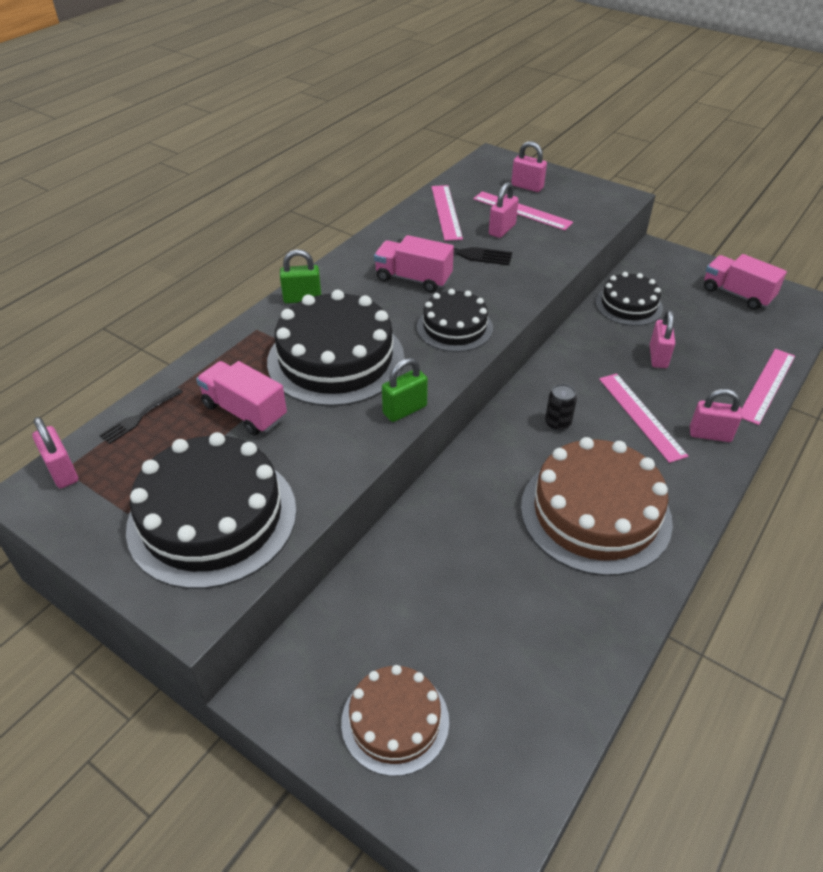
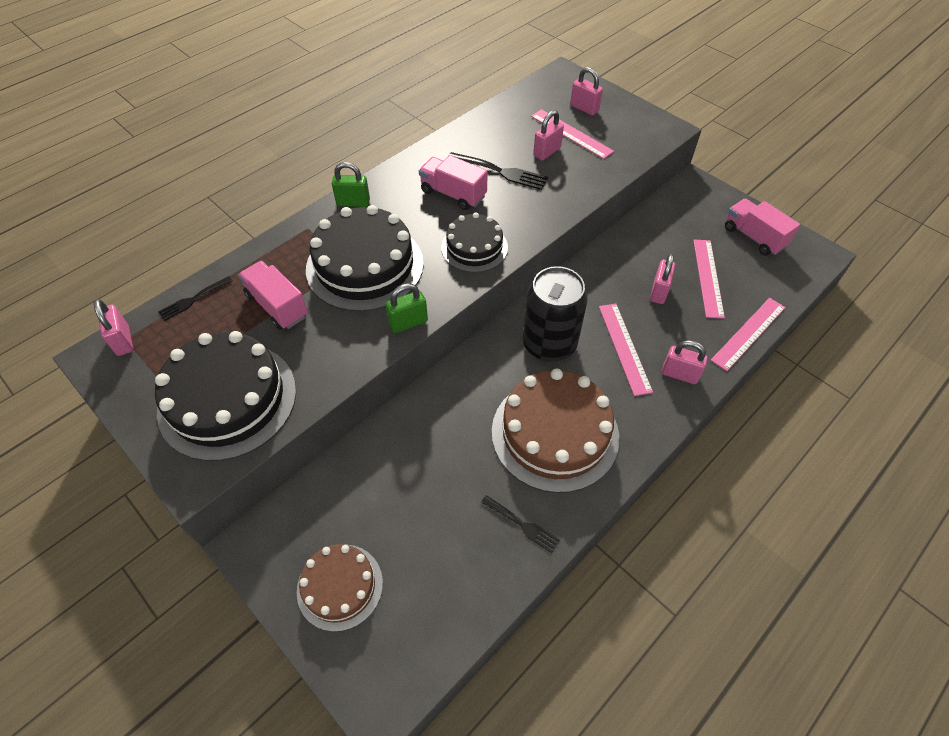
camera: 10 degrees right, 10 degrees up
pink ruler [431,185,463,241] -> pink ruler moved to [693,240,725,319]
black can [545,384,577,431] -> black can [523,266,588,362], size x2.36
black cake [595,272,663,326] -> none
none -> black fork [481,495,560,553]

